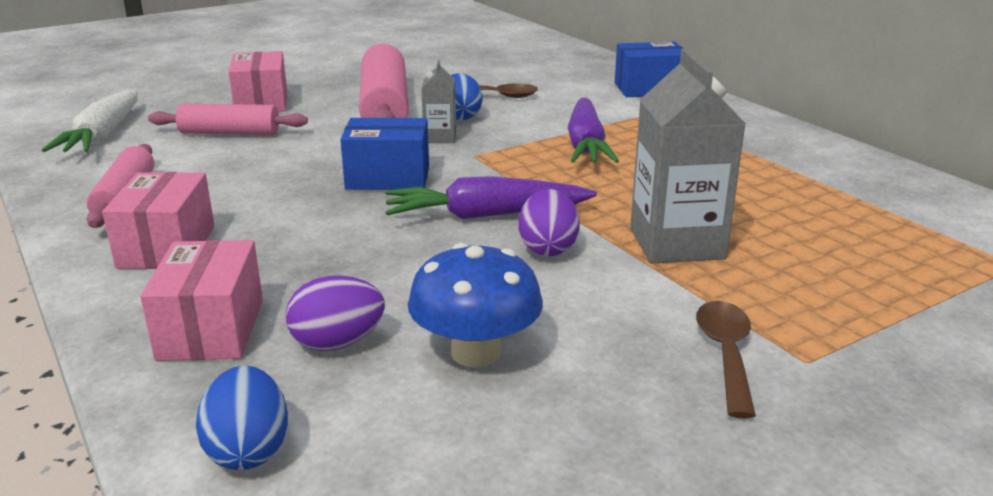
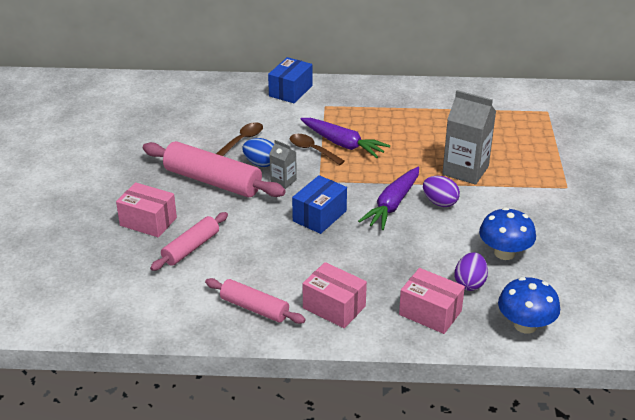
camera: 55 degrees left, 10 degrees up
white carrot [42,90,138,152] -> none
blue egg [196,366,288,470] -> blue mushroom [498,277,560,334]
brown spoon [696,301,756,418] -> brown spoon moved to [290,134,345,165]

